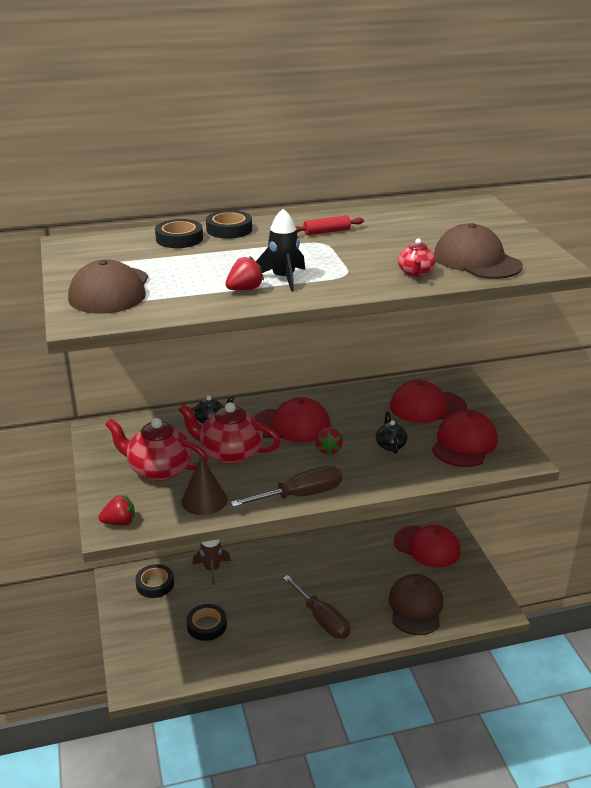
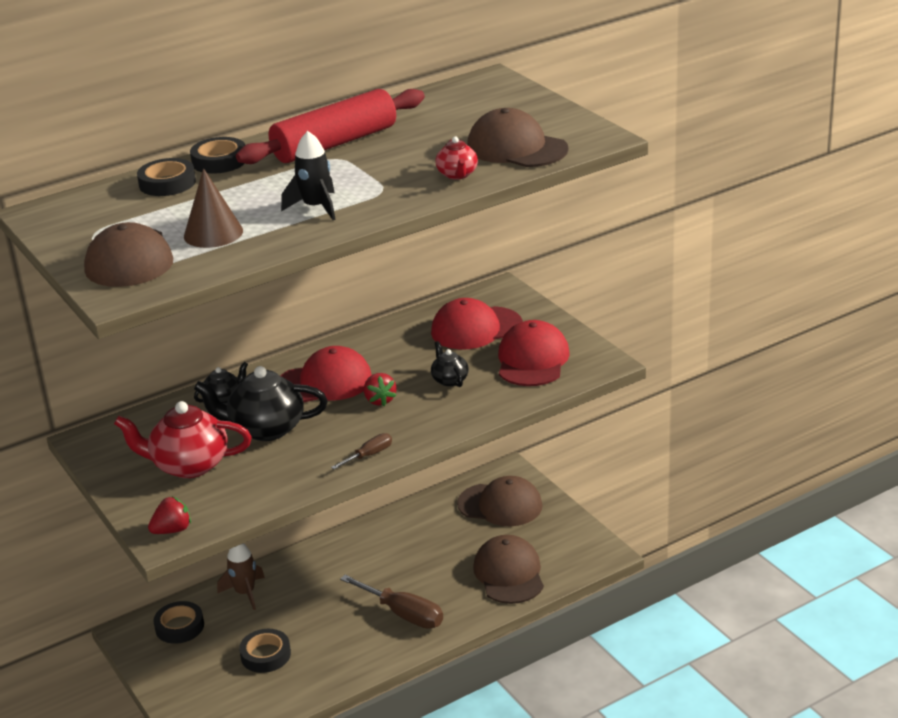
camera: 15 degrees left, 0 degrees up
red teapot [178,402,281,464] -> black teapot [194,366,328,441]
brown cone [181,455,227,515] -> brown cone moved to [184,168,243,248]
red strawberry [226,256,264,290] -> none
brown screwdriver [230,466,342,507] -> brown screwdriver [331,433,392,469], size x0.53
red rolling pin [295,215,364,235] -> red rolling pin [236,89,425,164], size x2.36
red cap [394,525,460,568] -> brown cap [457,476,543,526]

